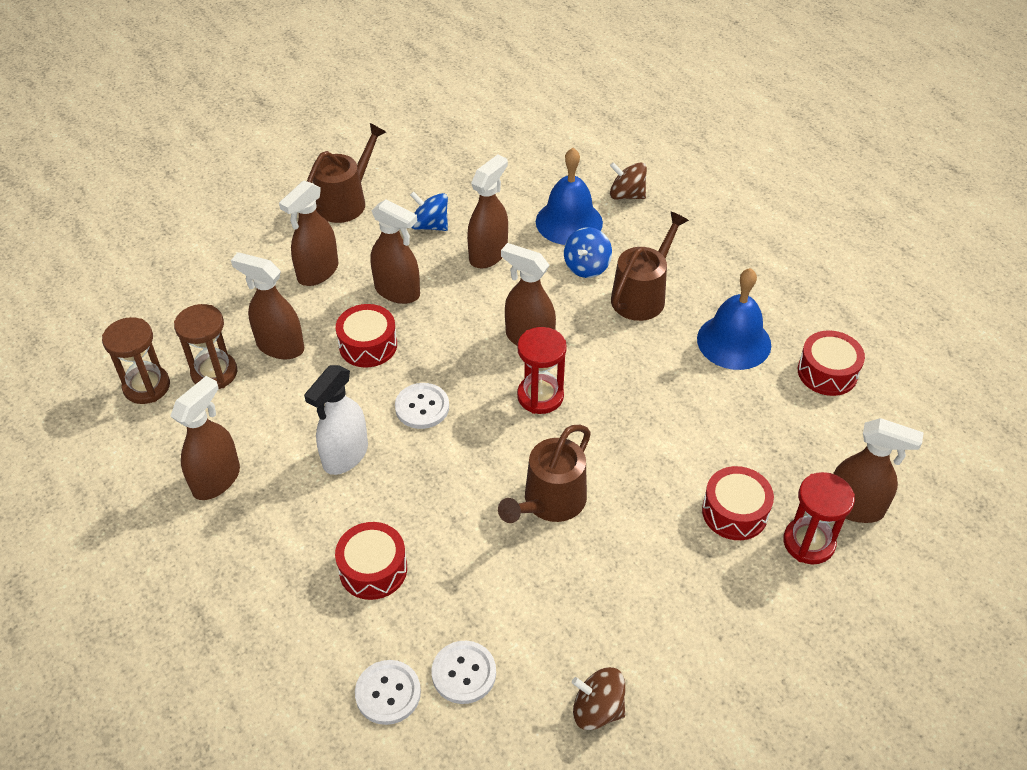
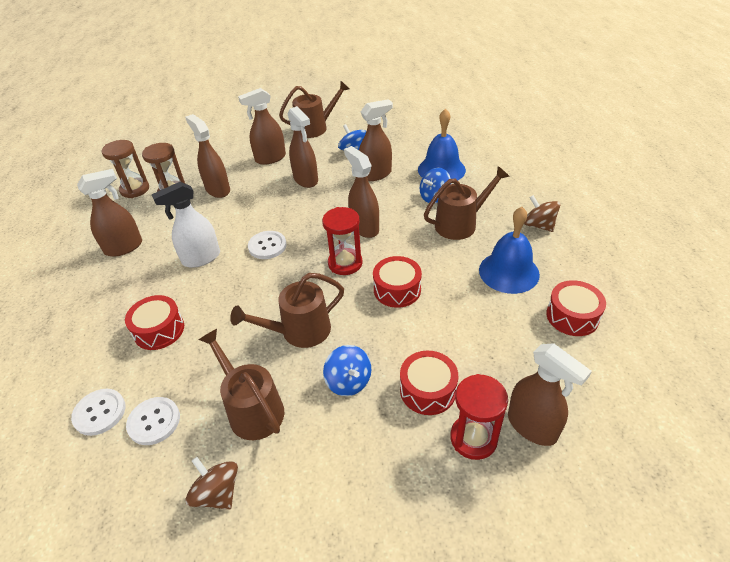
camera: 30 degrees right, 5 degrees down
red drum [336,304,397,368] -> red drum moved to [373,256,422,308]
brown spinning top [610,162,647,199] -> brown spinning top moved to [524,195,560,232]
none -> brown watering can [198,329,284,440]
none -> blue spinning top [323,345,371,396]

